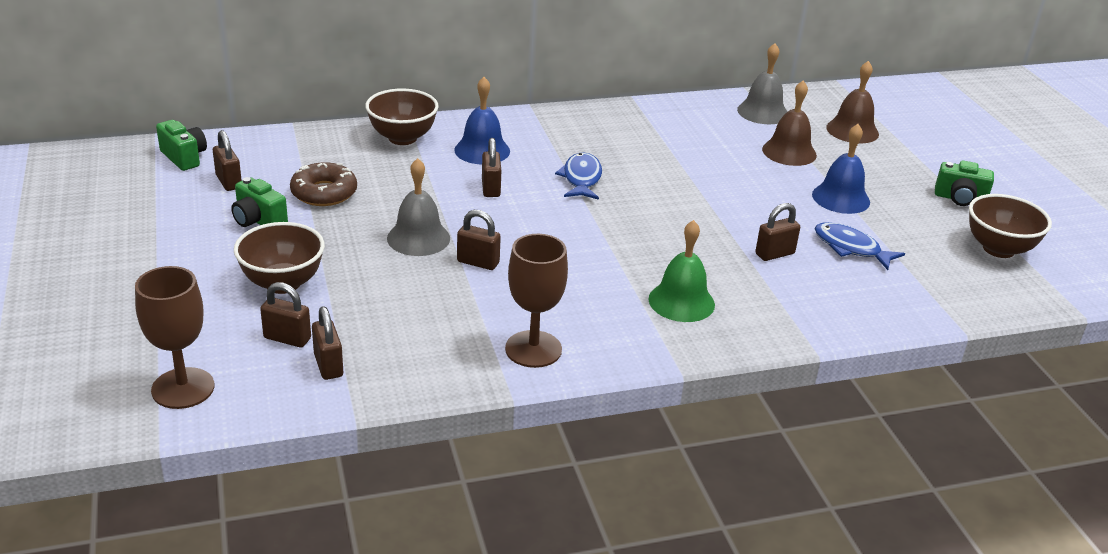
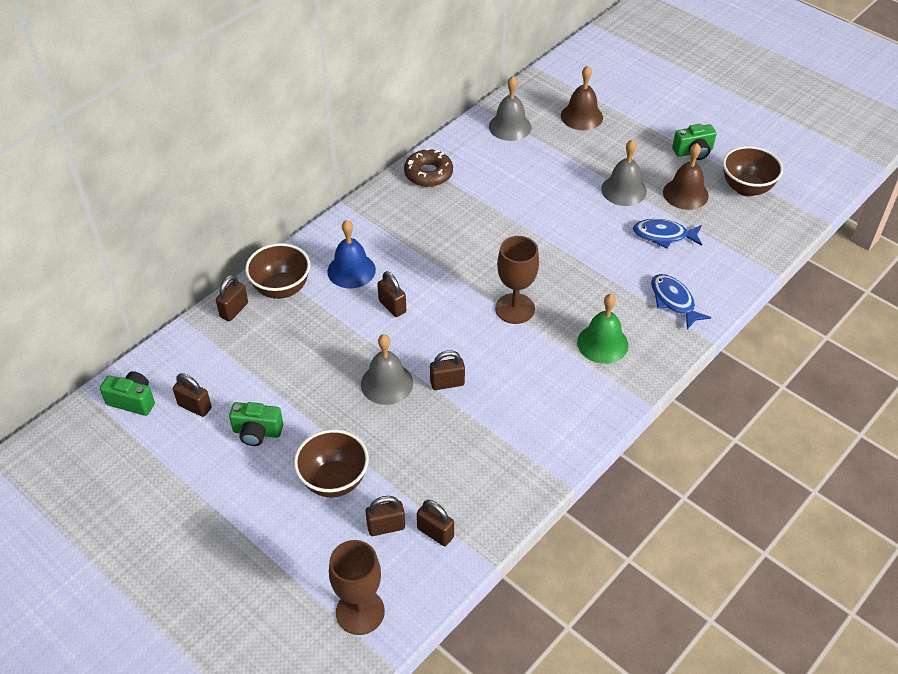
camera: 30 degrees left, 15 degrees up
brown donut [290,162,357,206] -> brown donut moved to [404,148,453,187]
brown goblet [505,234,568,368] -> brown goblet moved to [495,236,539,324]
blue fish [555,153,602,200] -> blue fish moved to [651,274,711,329]
brown padlock [755,203,800,261] -> brown padlock moved to [216,275,248,321]
brown bell [762,80,817,166] -> brown bell moved to [663,143,709,210]
blue bell [812,124,870,214] -> grey bell [601,139,647,206]

